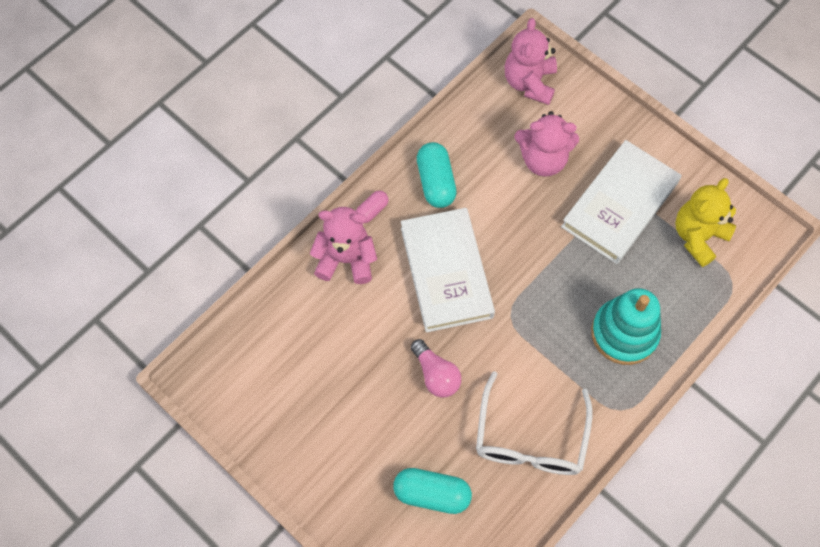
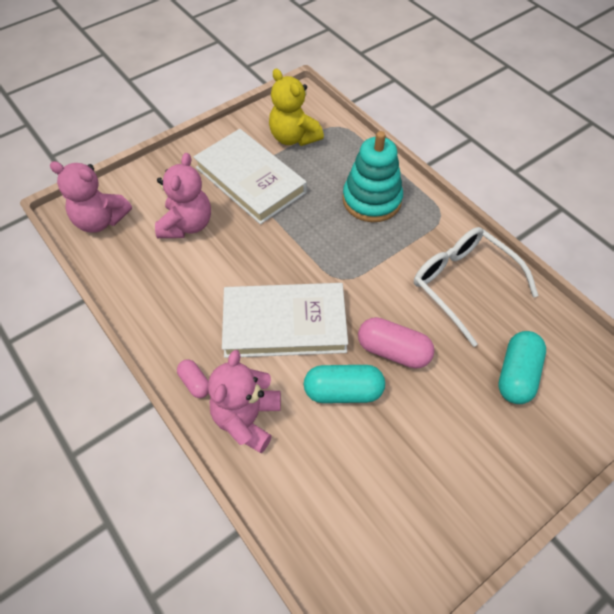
camera: 80 degrees left, 10 degrees down
pink light bulb [411,339,461,398] -> pink capsule [358,317,434,369]
turquoise capsule [417,142,457,208] -> turquoise capsule moved to [304,365,385,403]
white glasses [476,371,593,475] -> white glasses turned 150 degrees counterclockwise [414,227,539,347]

